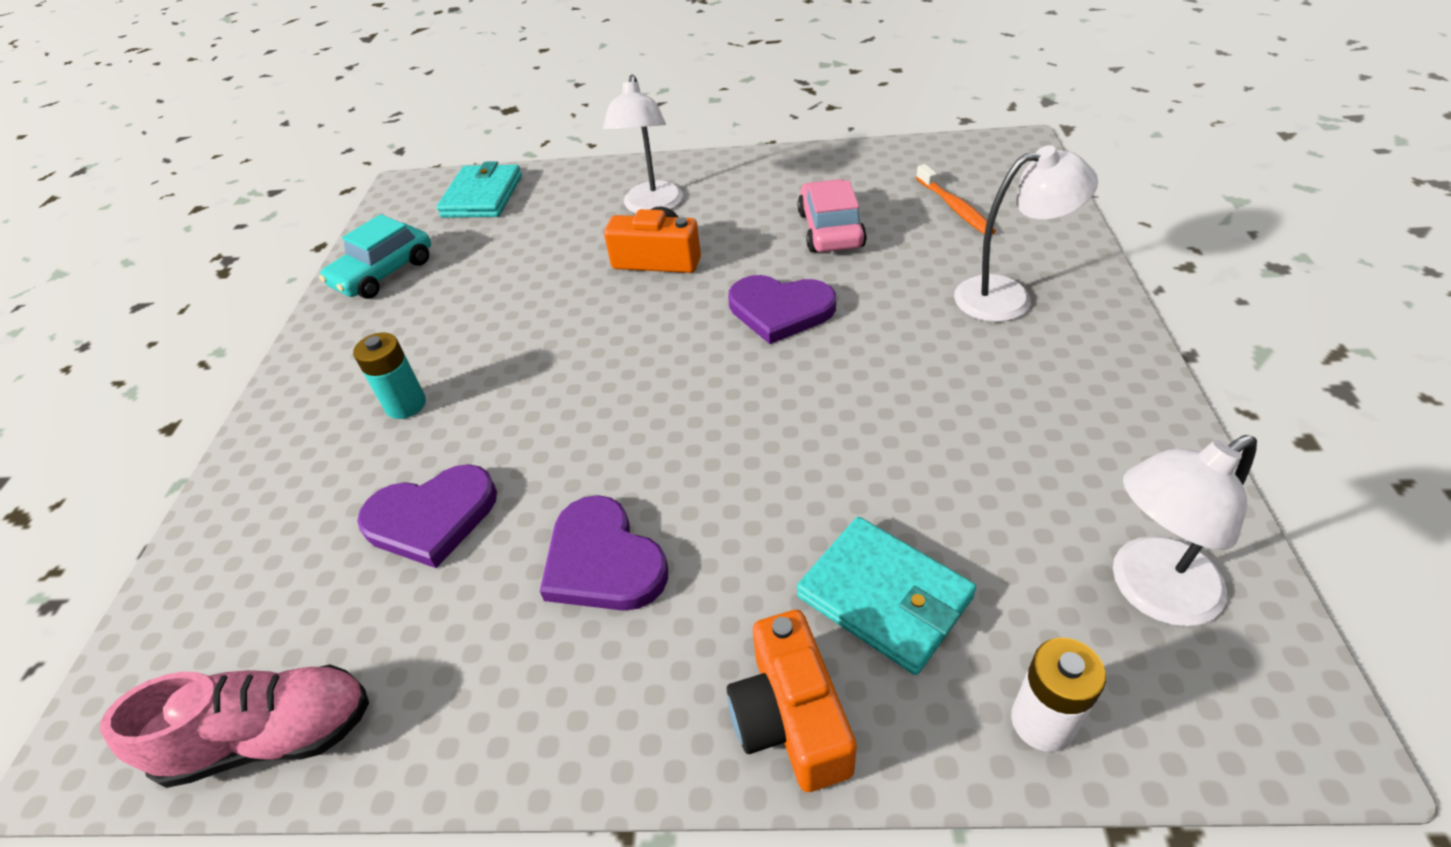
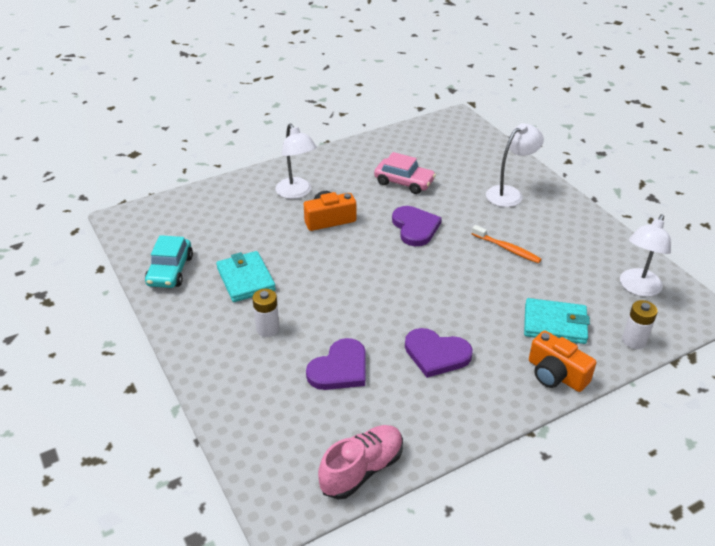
camera: 35 degrees left, 5 degrees down
turquoise battery [353,333,426,419] -> white battery [252,289,280,337]
turquoise wallet [436,161,522,218] -> turquoise wallet moved to [216,251,276,302]
purple heart [728,275,836,344] -> purple heart turned 90 degrees counterclockwise [392,206,442,246]
pink car [798,179,867,252] -> pink car turned 150 degrees clockwise [374,152,436,194]
orange toothbrush [916,164,996,235] -> orange toothbrush moved to [472,225,541,263]

